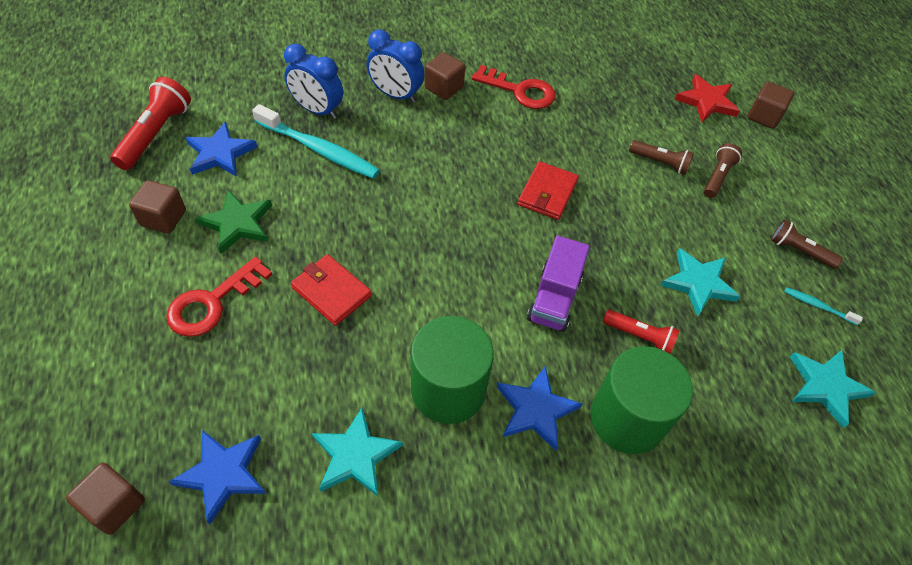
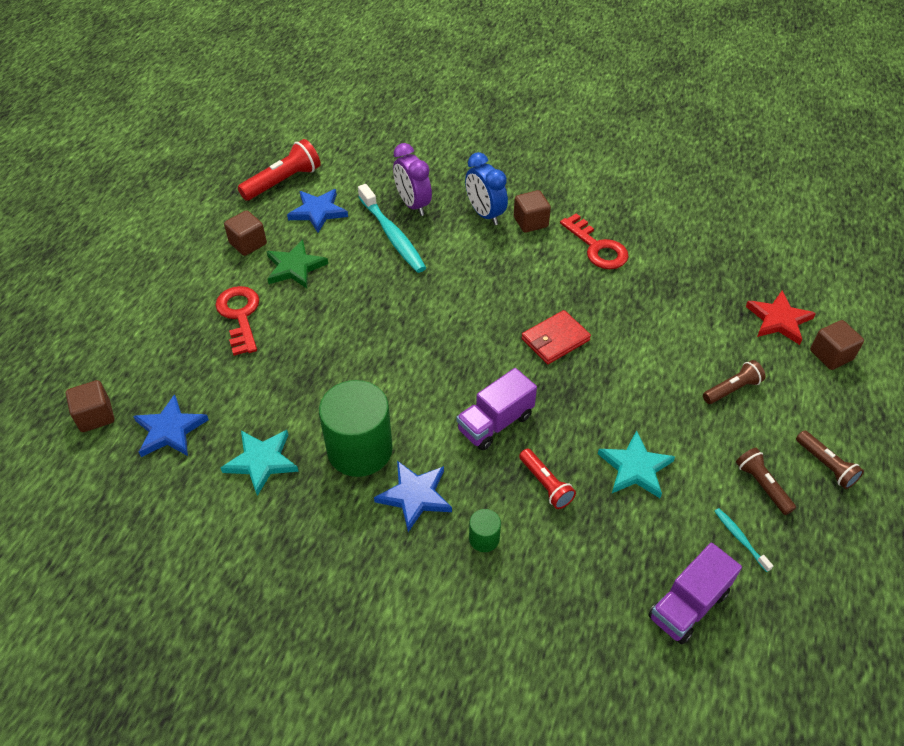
camera: 35 degrees right, 5 degrees down
red key [166,257,272,337] -> red key turned 90 degrees clockwise [215,286,259,356]
blue clock [284,44,343,119] -> purple clock [393,143,432,216]
red wallet [291,254,372,326] -> none
green cylinder [591,346,693,454] -> green cylinder [469,509,501,552], size x0.43
brown flashlight [629,140,694,175] -> brown flashlight moved to [796,430,864,489]
turquoise star [790,350,876,428] -> purple truck [648,543,742,644]

